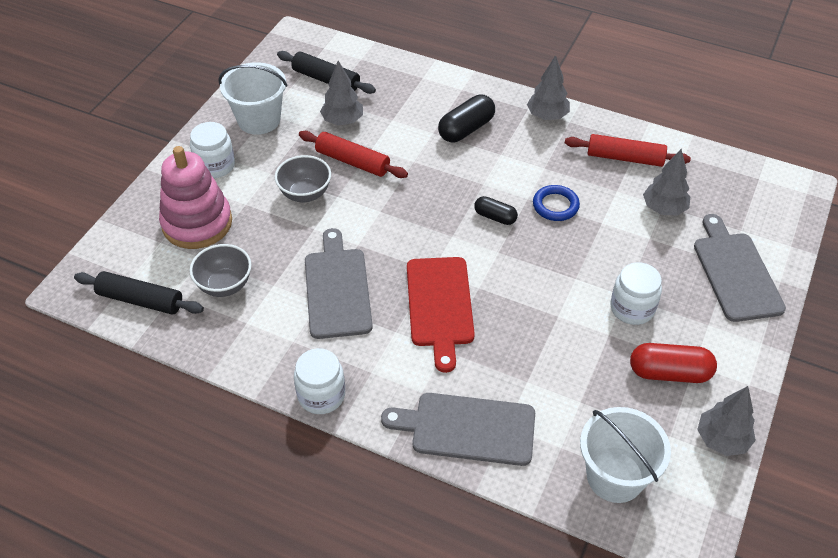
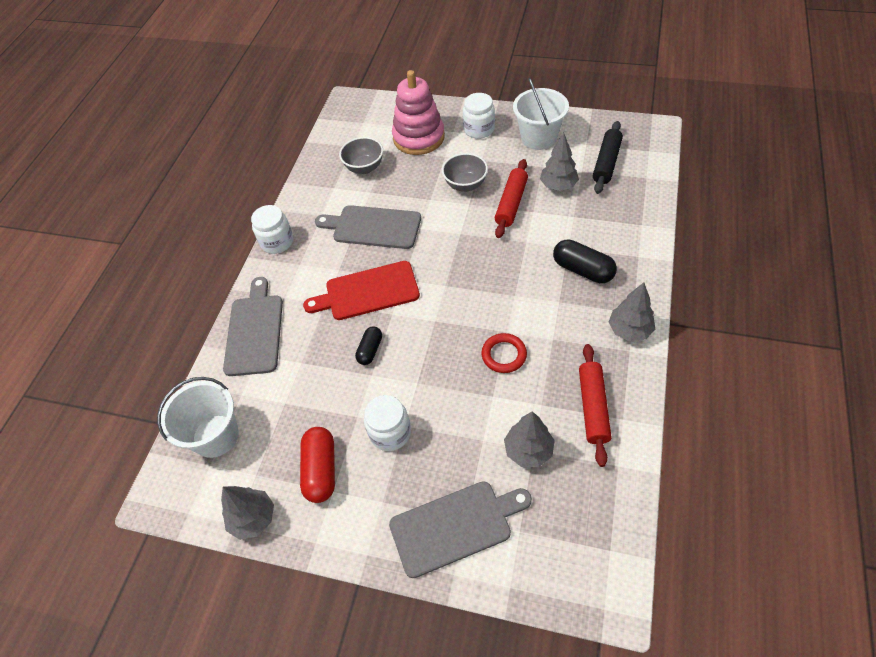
camera: 85 degrees right, 5 degrees up
black rolling pin [74,271,204,315] -> none
grey cutting board [305,228,373,339] -> grey cutting board turned 150 degrees counterclockwise [315,205,421,249]
black capsule [474,196,518,225] -> black capsule moved to [355,326,382,365]
blue ring [533,185,580,221] -> red ring [481,333,527,373]

